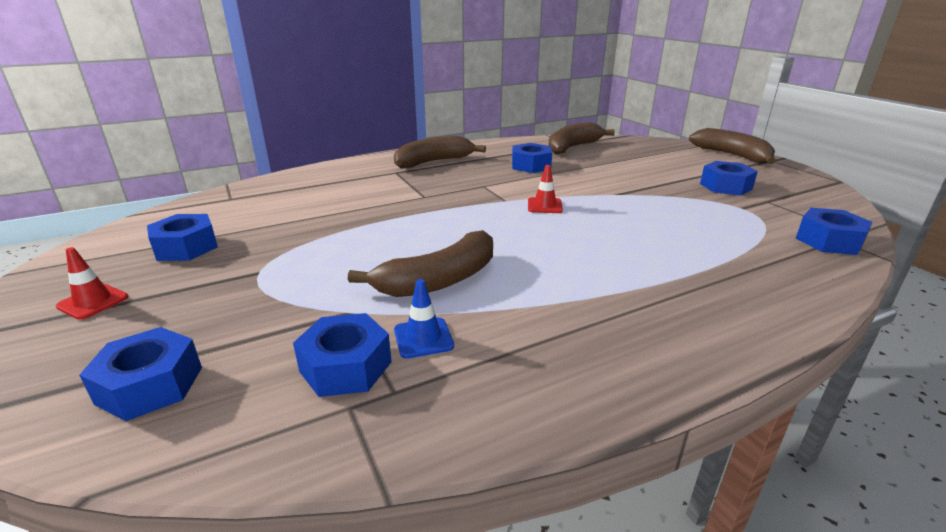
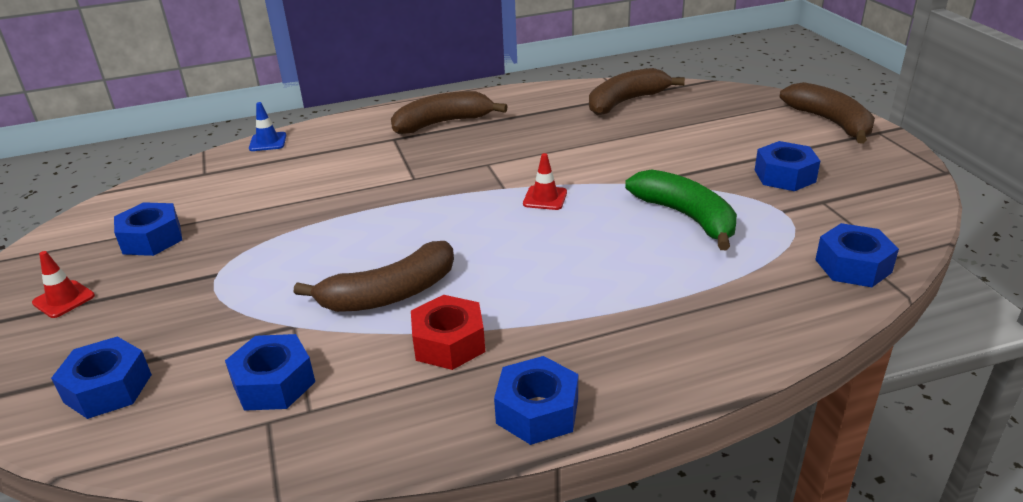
camera: 10 degrees right, 5 degrees up
blue traffic cone [394,279,454,359] -> blue traffic cone moved to [249,102,286,151]
blue nut [512,143,552,173] -> blue nut moved to [494,356,578,445]
none -> red nut [411,295,485,370]
none -> green banana [625,169,737,250]

